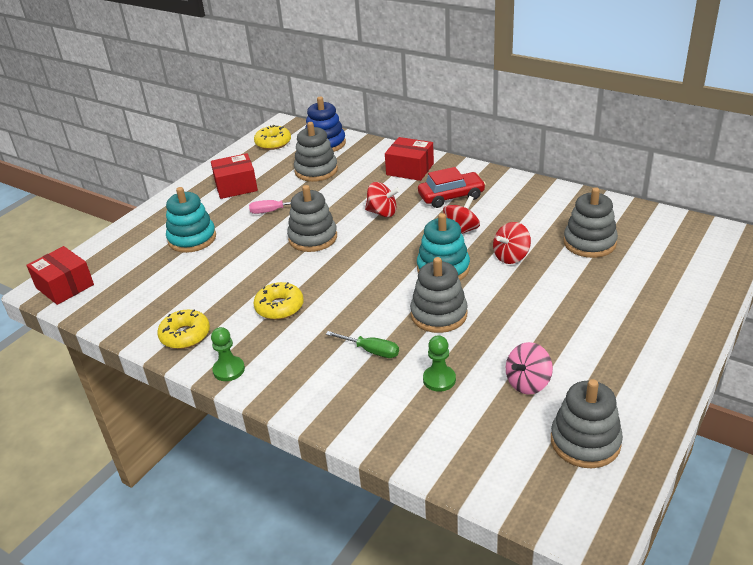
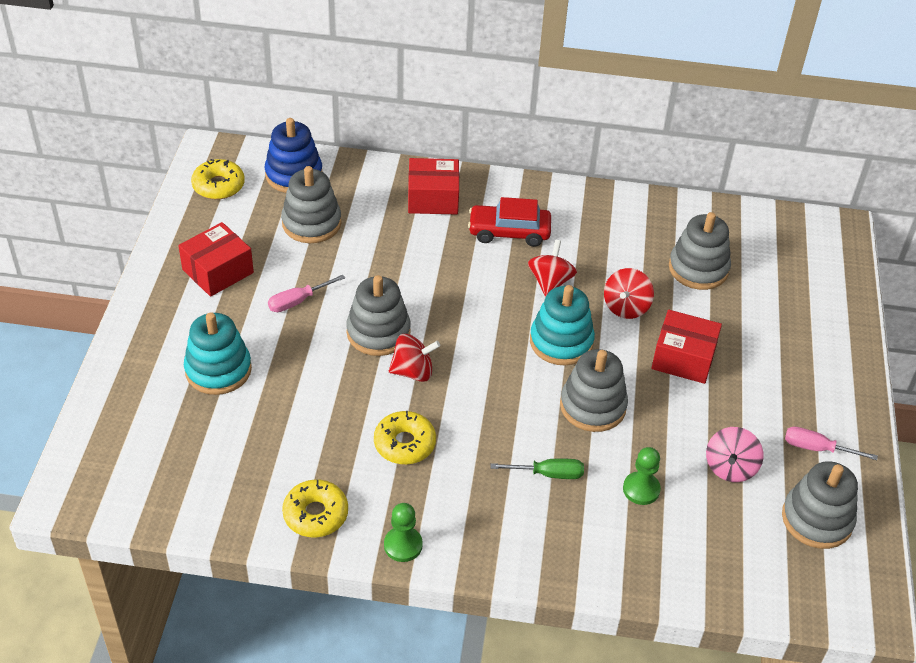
camera: 30 degrees left, 10 degrees up
red box [26,246,94,305] -> red box moved to [651,310,722,384]
red spinning top [365,182,399,217] -> red spinning top moved to [389,334,440,382]
red car [418,167,486,208] -> red car turned 135 degrees counterclockwise [468,197,551,247]
none -> pink screwdriver [785,427,878,460]

